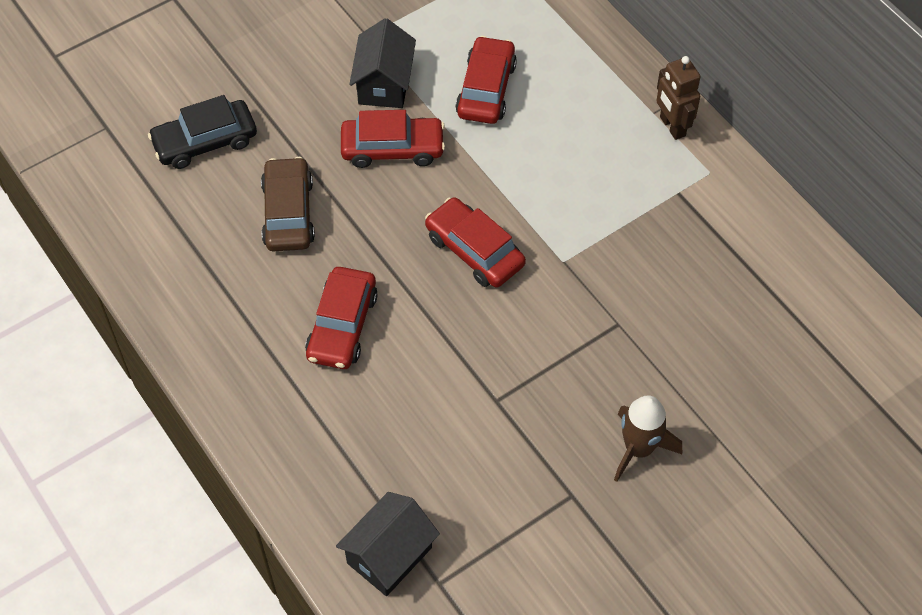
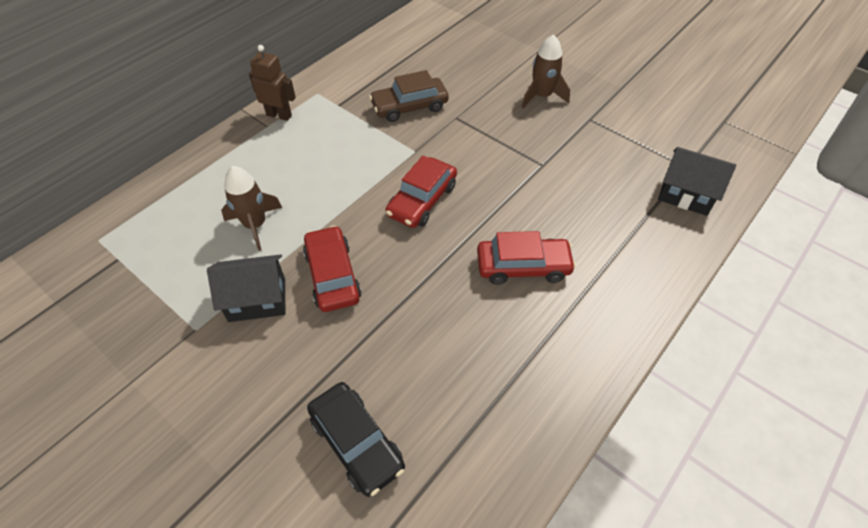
camera: 105 degrees left, 5 degrees down
brown car [261,157,315,251] -> brown car moved to [369,70,449,122]
red car [455,36,517,124] -> brown rocket [221,166,282,251]
brown robot [656,56,701,140] -> brown robot turned 120 degrees counterclockwise [249,45,296,121]

